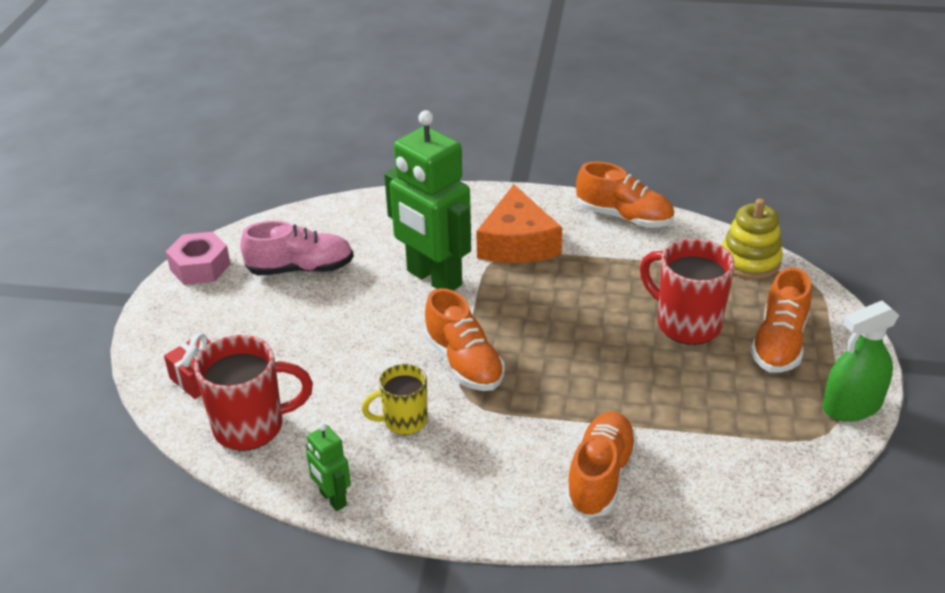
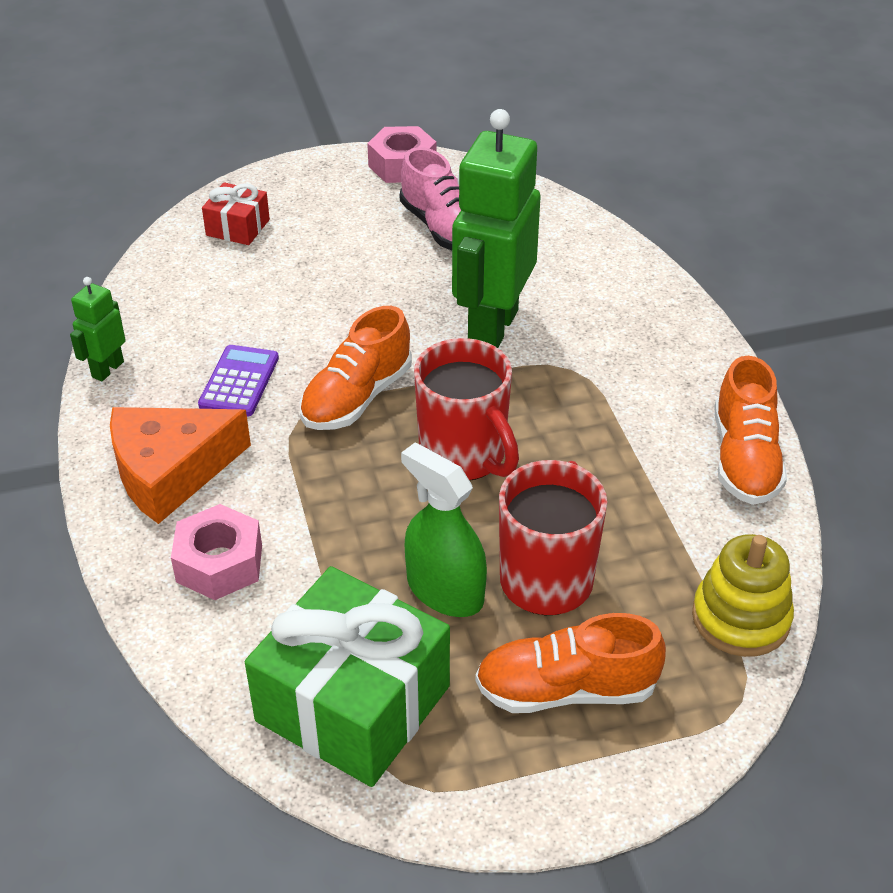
camera: 65 degrees right, 5 degrees up
red mug [194,335,313,451] -> red mug moved to [414,338,519,481]
yellow mug [362,364,428,435] -> purple calculator [198,345,279,417]
orange cheese [476,184,562,263] -> orange cheese moved to [110,407,251,524]
orange shoe [565,412,637,518] -> pink nut [171,504,262,600]
green spray bottle [822,300,899,421] -> green spray bottle moved to [401,443,487,617]
none -> green gift [245,566,450,787]

